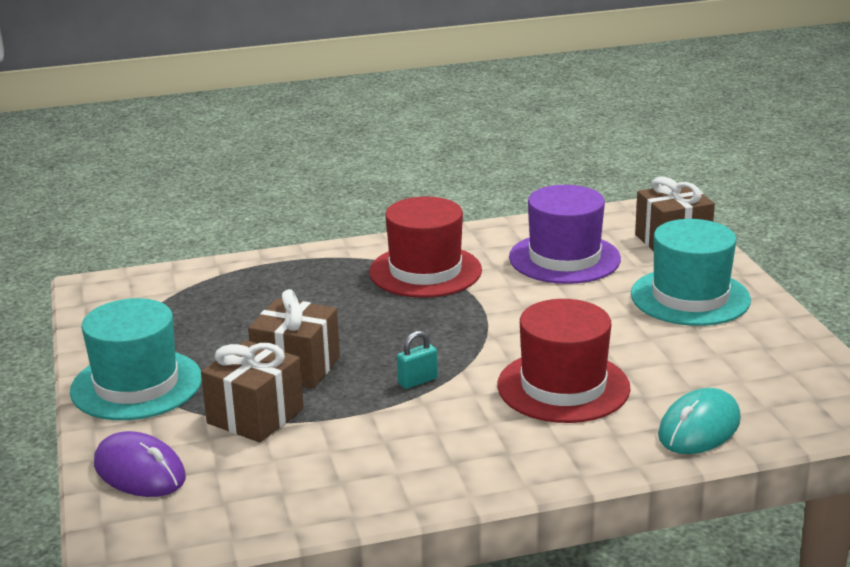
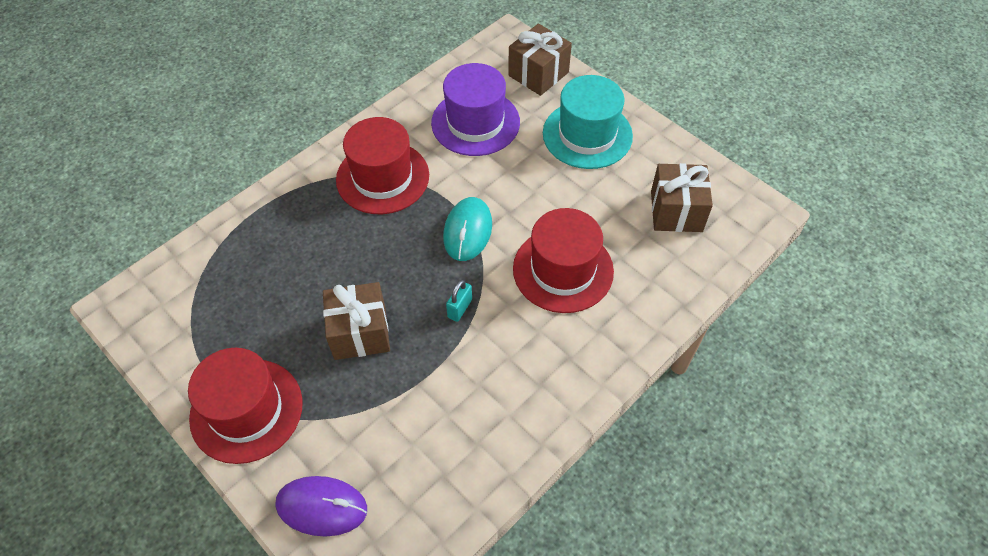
camera: 30 degrees left, 30 degrees up
turquoise hat [70,298,202,420] -> red hat [188,348,303,464]
brown gift [201,340,304,443] -> brown gift moved to [651,163,713,232]
turquoise mouse [658,388,741,454] -> turquoise mouse moved to [443,197,492,261]

